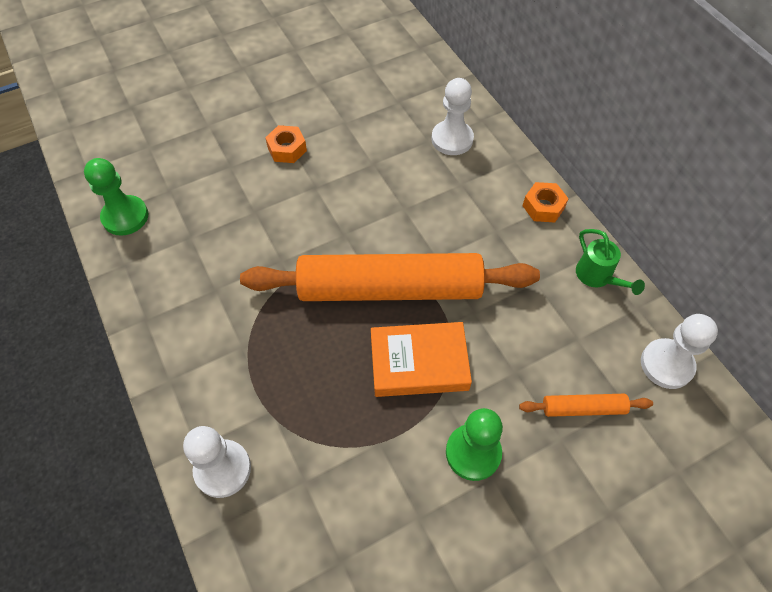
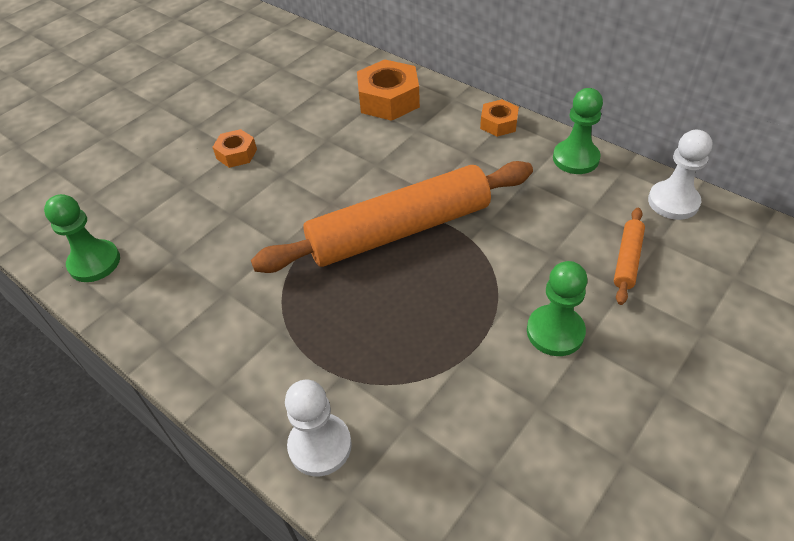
camera: 20 degrees left, 10 degrees down
orange book [371,322,472,397] -> none
white pawn [432,78,474,155] -> orange nut [357,59,420,121]
orange rolling pin [519,394,653,417] -> orange rolling pin turned 45 degrees counterclockwise [614,208,645,305]
green watering can [576,229,645,295] -> green pawn [553,88,603,174]

